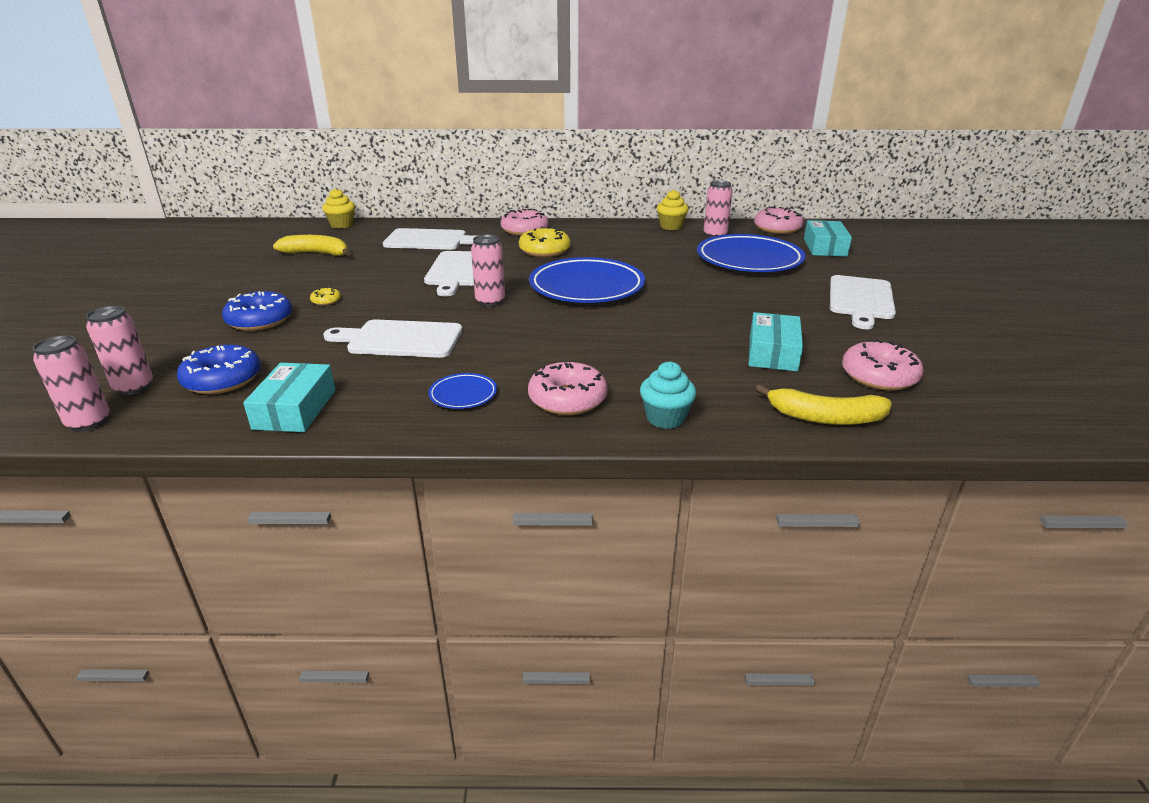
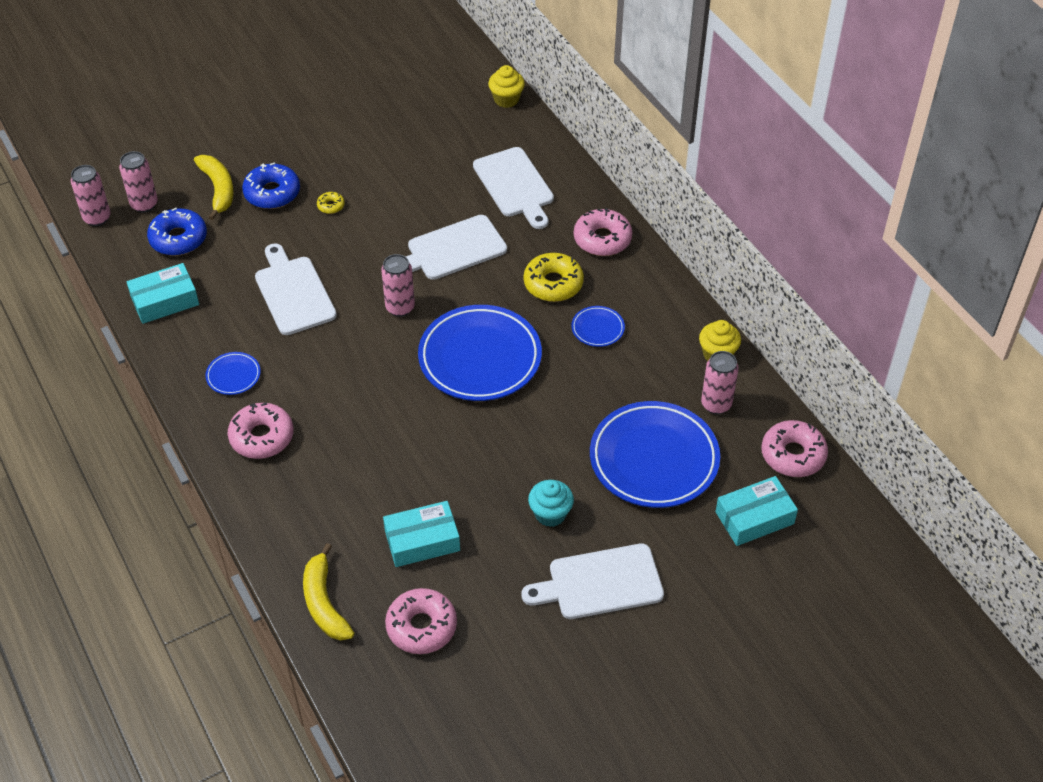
camera: 60 degrees right, 20 degrees up
yellow banana [273,235,351,256] -> yellow banana moved to [194,155,234,220]
turquoise cupcake [640,361,696,429] -> turquoise cupcake moved to [528,480,574,527]
none -> blue plate [571,306,625,347]

